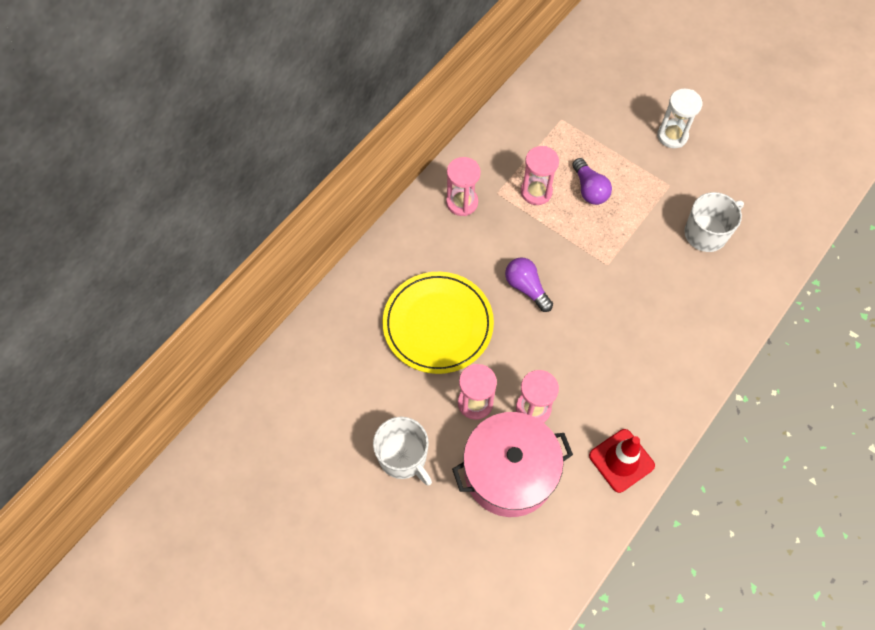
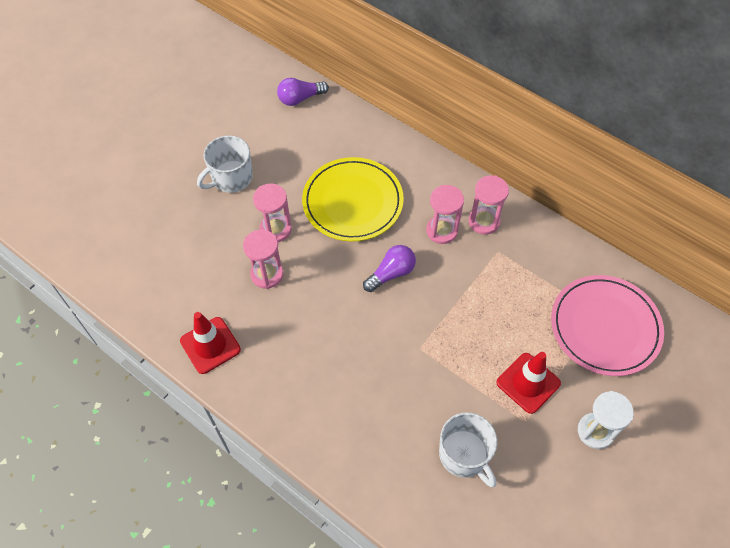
camera: 90 degrees right, 5 degrees down
pink pot [452,412,573,517] -> none
pink hourglass [521,146,559,205] -> pink hourglass moved to [426,185,464,244]
purple light bulb [572,158,612,205] -> purple light bulb moved to [277,78,329,106]
none -> red traffic cone [496,352,561,414]
none -> pink plate [551,275,664,376]

